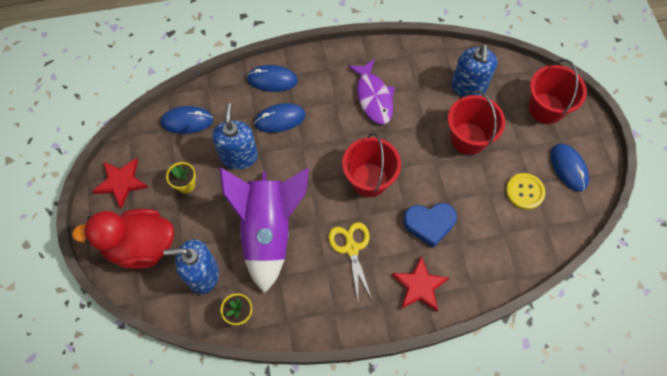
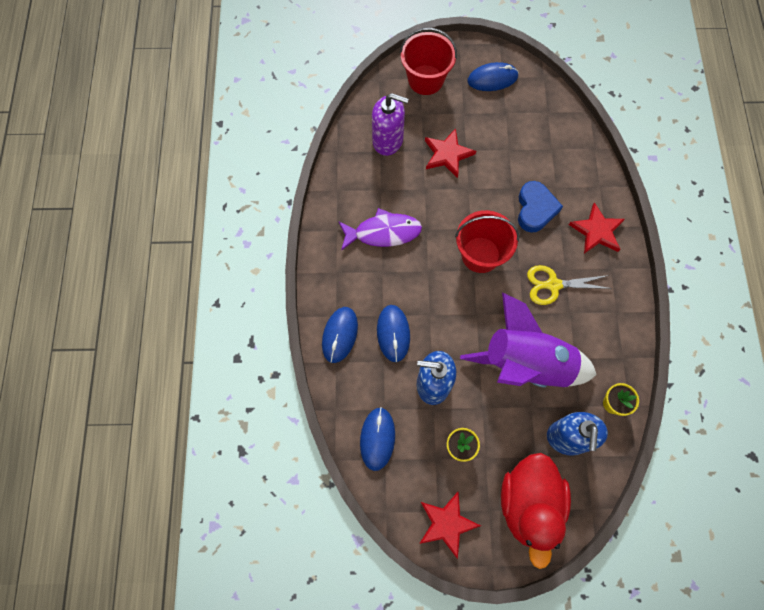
camera: 80 degrees left, 5 degrees up
red bucket [448,90,505,155] -> red star [425,128,476,178]
blue soap dispenser [451,44,497,97] -> purple soap dispenser [372,93,408,156]
yellow button [506,173,545,210] -> none

